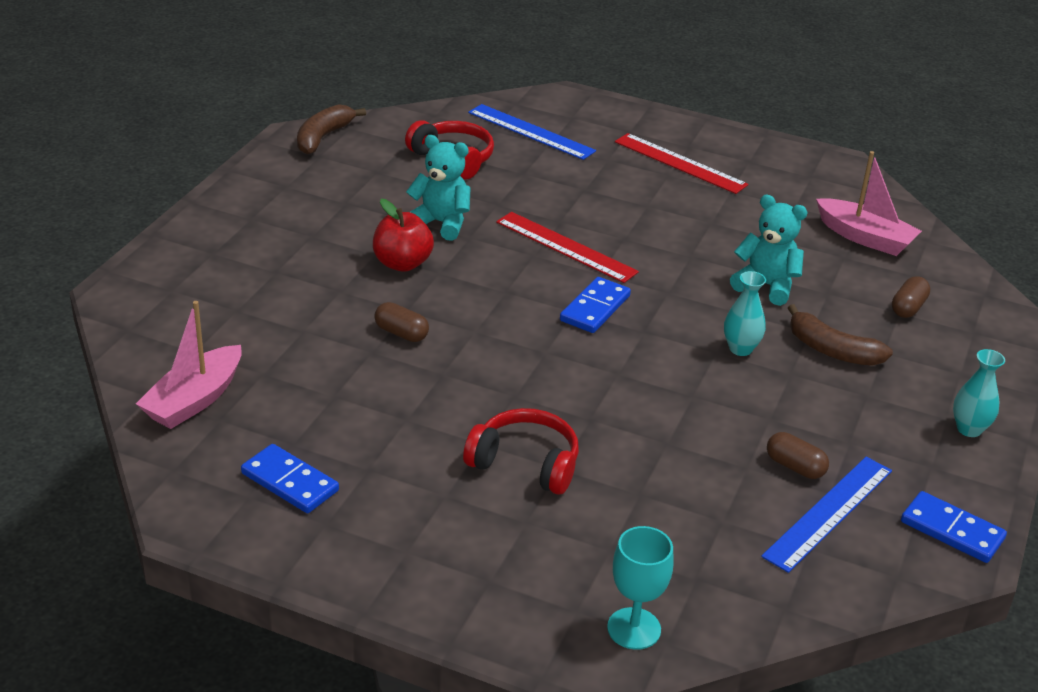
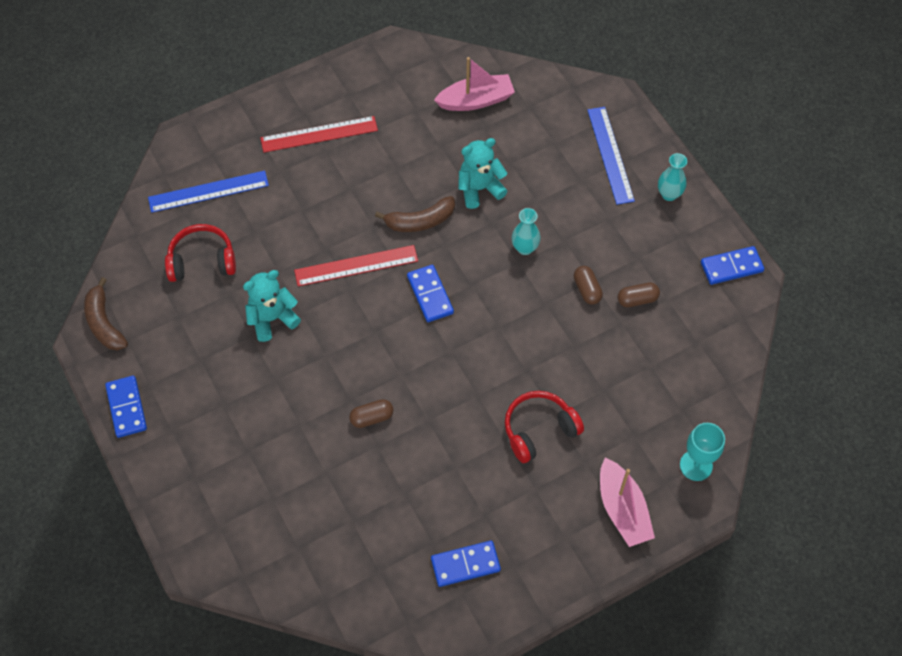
camera: 50 degrees left, 25 degrees up
pink boat [136,301,242,429] -> pink boat moved to [600,458,655,547]
red apple [373,199,434,272] -> none
blue ruler [761,457,892,573] -> blue ruler moved to [588,107,635,205]
brown banana [788,304,893,366] -> brown banana moved to [375,196,455,232]
brown capsule [892,276,930,318] -> brown capsule moved to [574,266,603,305]
none -> blue domino [105,375,147,438]

